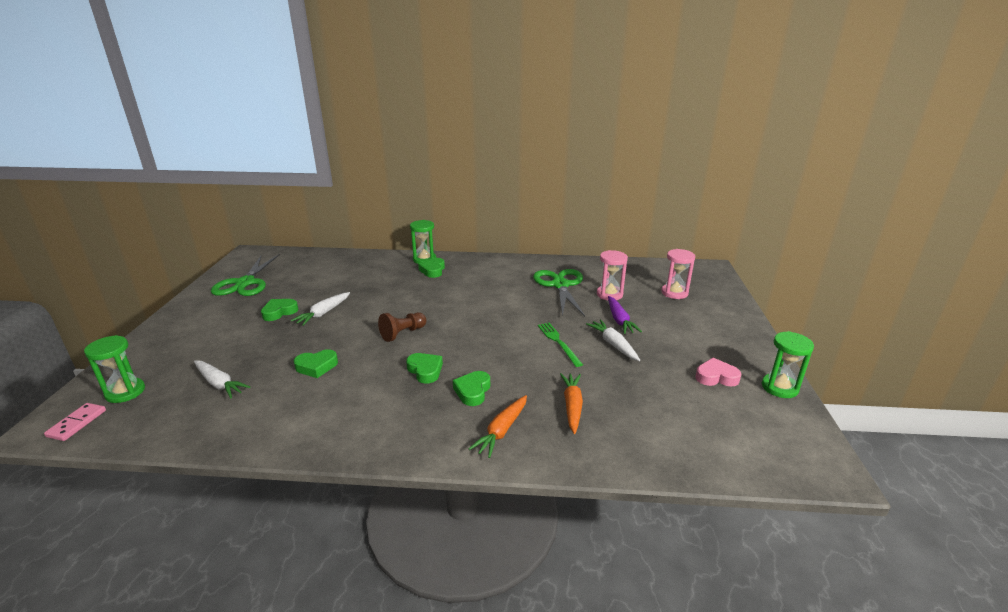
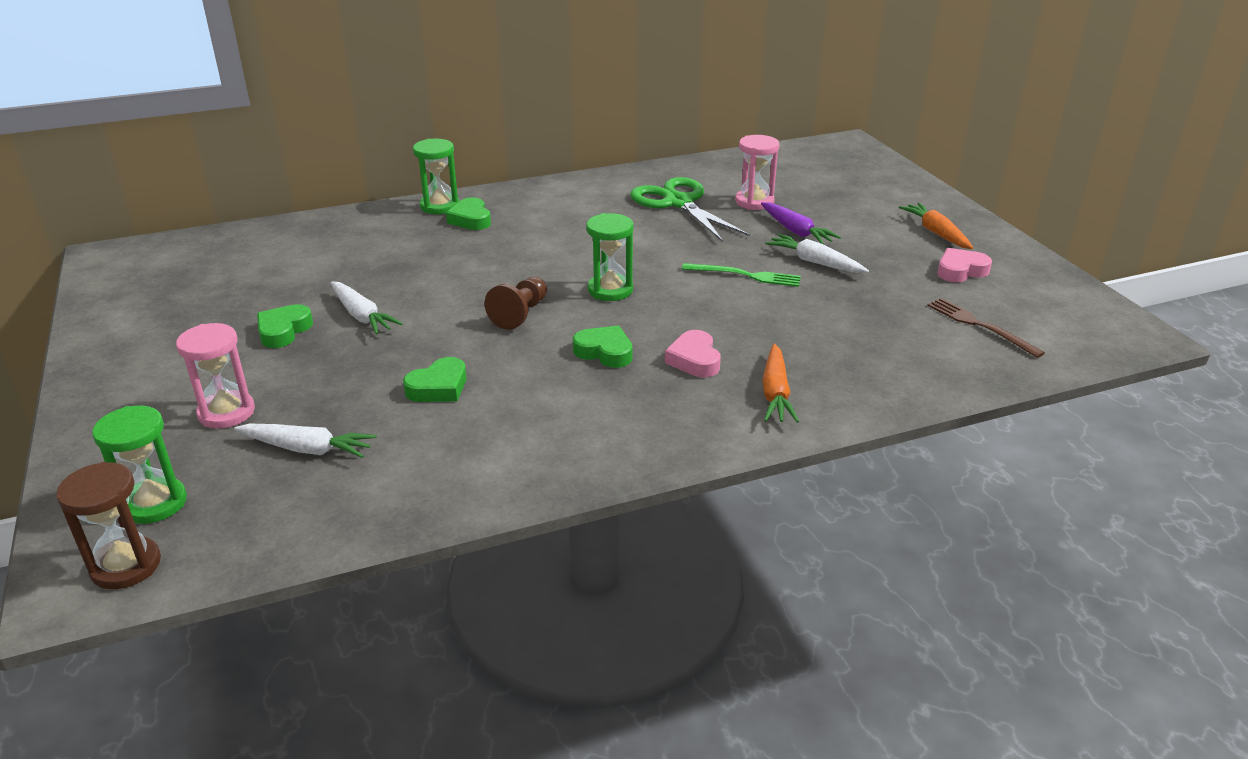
camera: 25 degrees left, 5 degrees up
pink domino [44,403,106,441] -> brown hourglass [56,462,161,589]
green scissors [211,254,280,296] -> none
white carrot [291,292,350,326] -> white carrot turned 45 degrees counterclockwise [331,281,403,335]
green heart [453,371,490,406] -> pink heart [665,330,721,377]
green fork [538,323,583,367] -> green fork turned 150 degrees clockwise [682,263,801,287]
orange carrot [560,373,583,434] -> orange carrot moved to [899,203,973,249]
pink hourglass [662,249,695,299] -> pink hourglass moved to [176,323,255,428]
green hourglass [762,331,814,398] -> green hourglass moved to [586,213,634,301]
none -> brown fork [927,298,1045,358]

